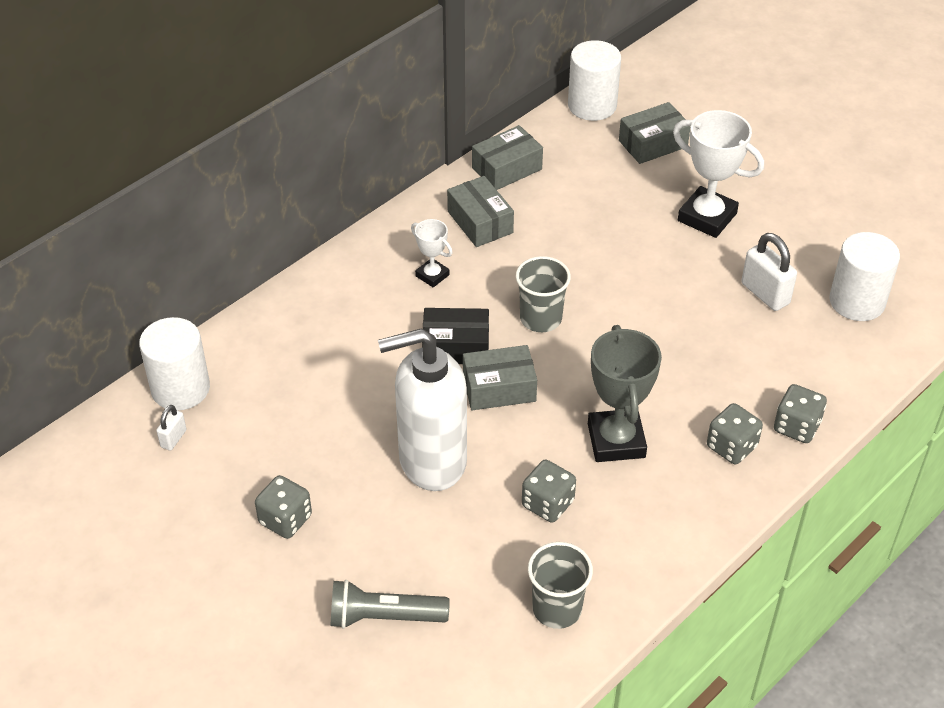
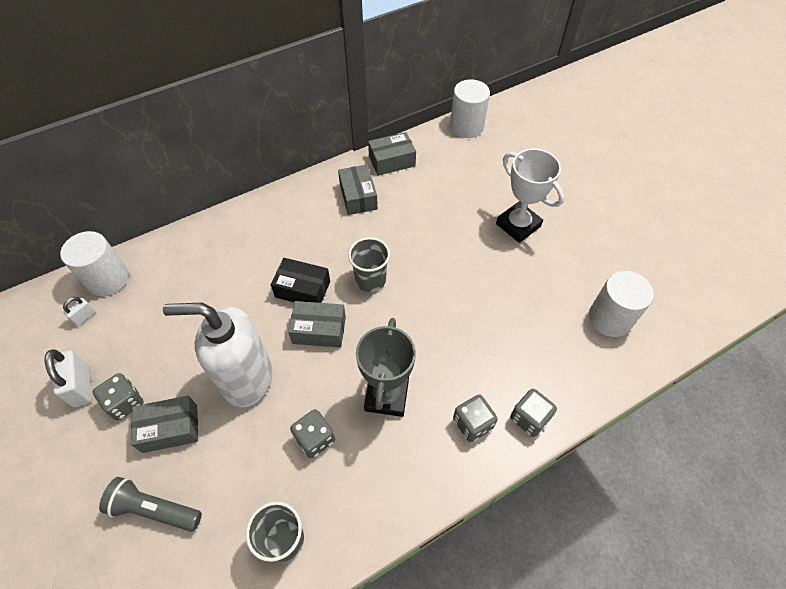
camera: 15 degrees right, 10 degrees up
white trophy [411,219,453,288] -> none
grey box [619,102,691,164] -> grey box moved to [131,396,198,453]
white padlock [741,233,797,311] -> white padlock moved to [44,349,92,407]

